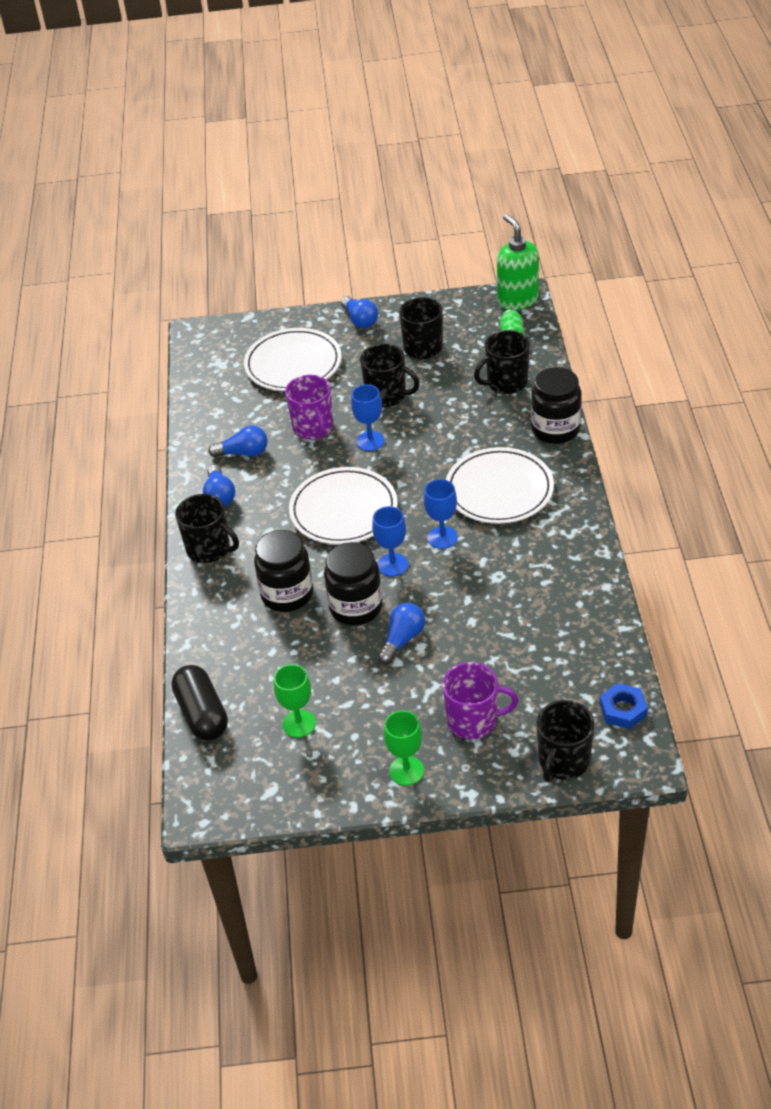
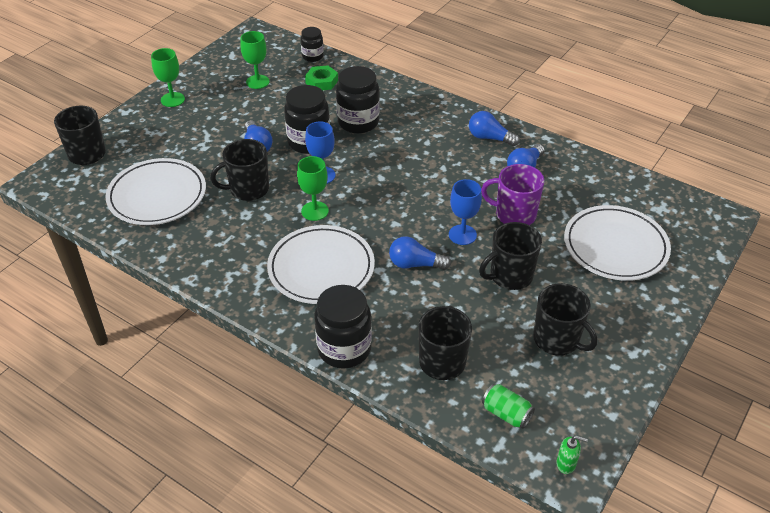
camera: 125 degrees right, 0 degrees up
black capsule [172,665,228,741] -> black jar [301,27,324,62]
black mug [175,494,239,563] -> black mug moved to [210,139,269,201]
white plate [289,467,397,545] -> white plate moved to [105,158,206,225]
blue light bulb [341,296,378,328] -> blue light bulb moved to [389,236,451,270]
blue goblet [424,479,458,549] -> green goblet [297,156,329,221]
purple mug [442,662,518,740] -> none
green soap dispenser [497,214,539,311] -> green soap dispenser [556,435,588,474], size x0.42
blue nut [600,683,648,729] -> none
none -> green nut [305,65,338,90]

